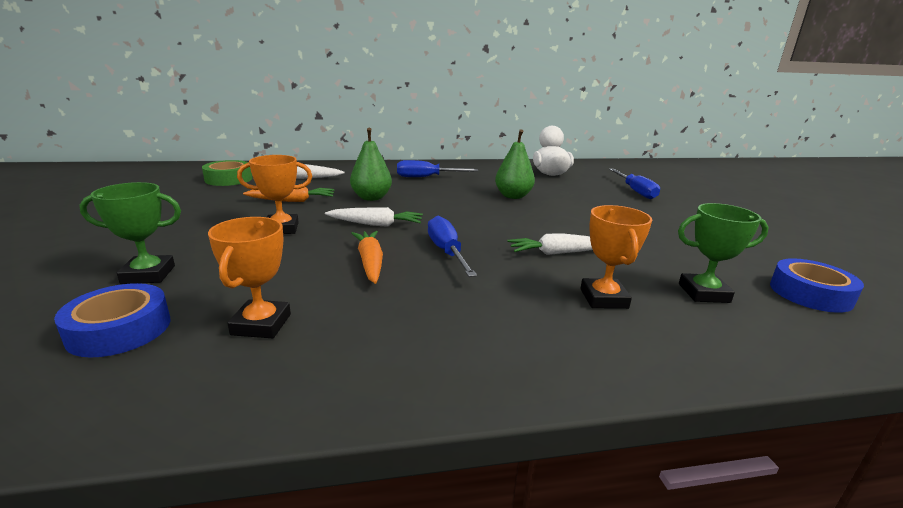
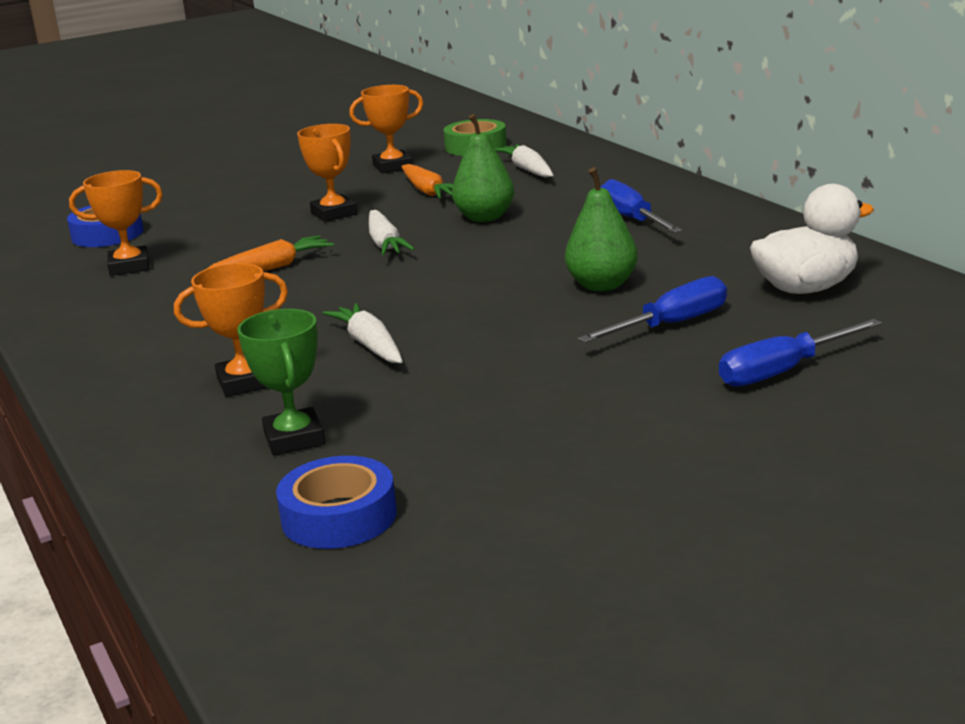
camera: 75 degrees right, 0 degrees up
green trophy [79,182,181,284] -> none
blue screwdriver [428,216,477,277] -> blue screwdriver moved to [578,276,727,343]
none -> orange trophy [349,85,423,174]

